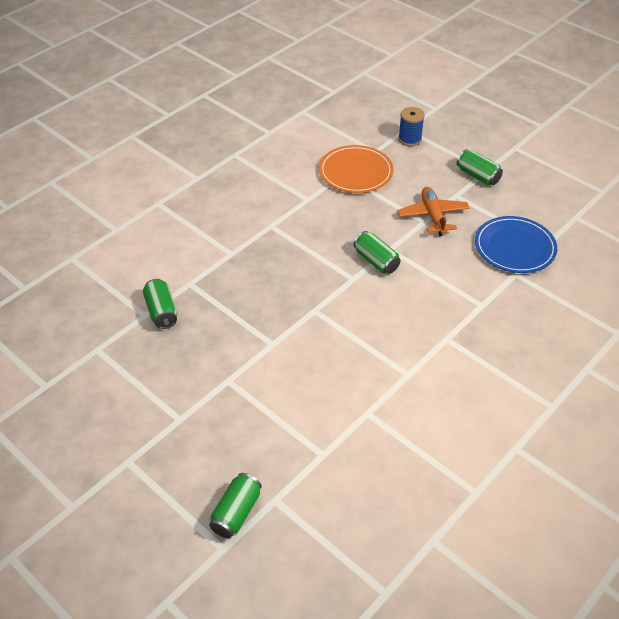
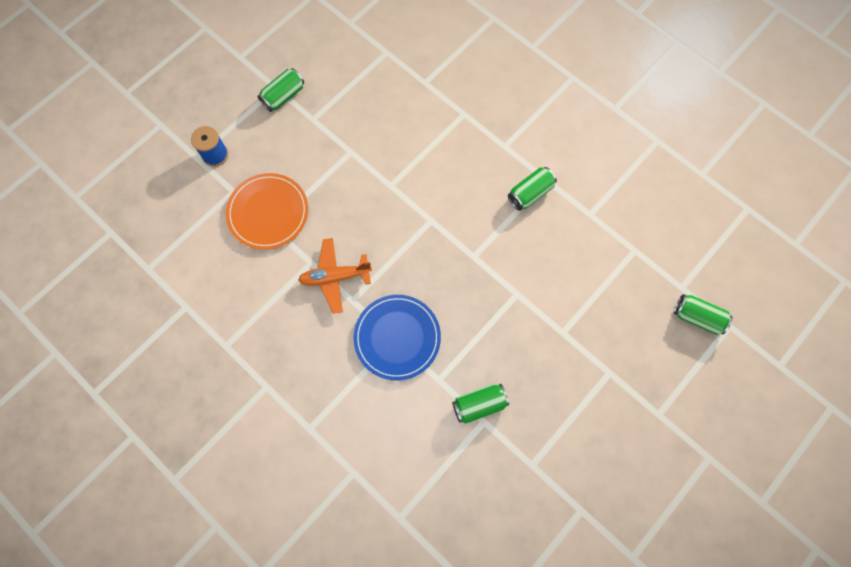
camera: 90 degrees left, 25 degrees up
green can [354,231,400,274] -> green can moved to [508,167,557,211]
orange plane [397,187,470,236] -> orange plane moved to [298,238,372,314]
blue plate [475,216,557,273] -> blue plate moved to [353,295,441,380]

